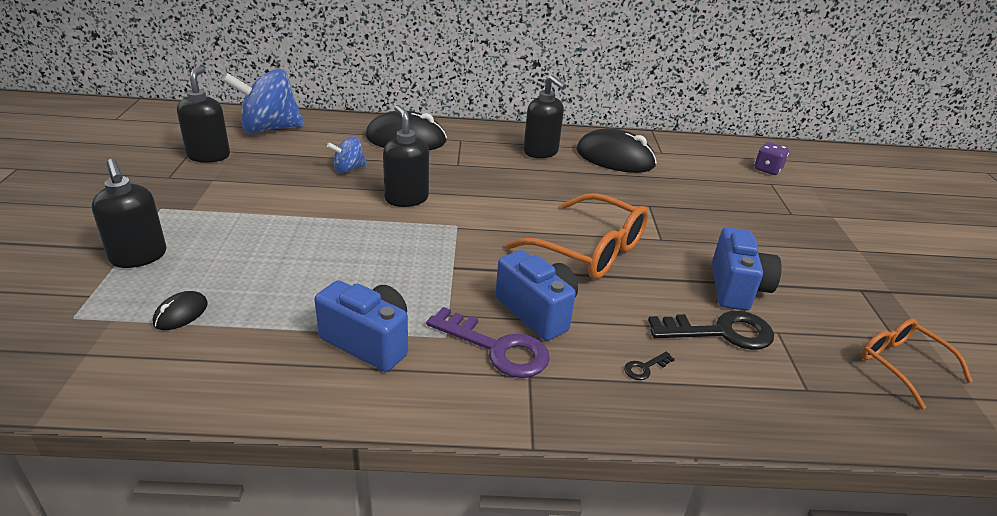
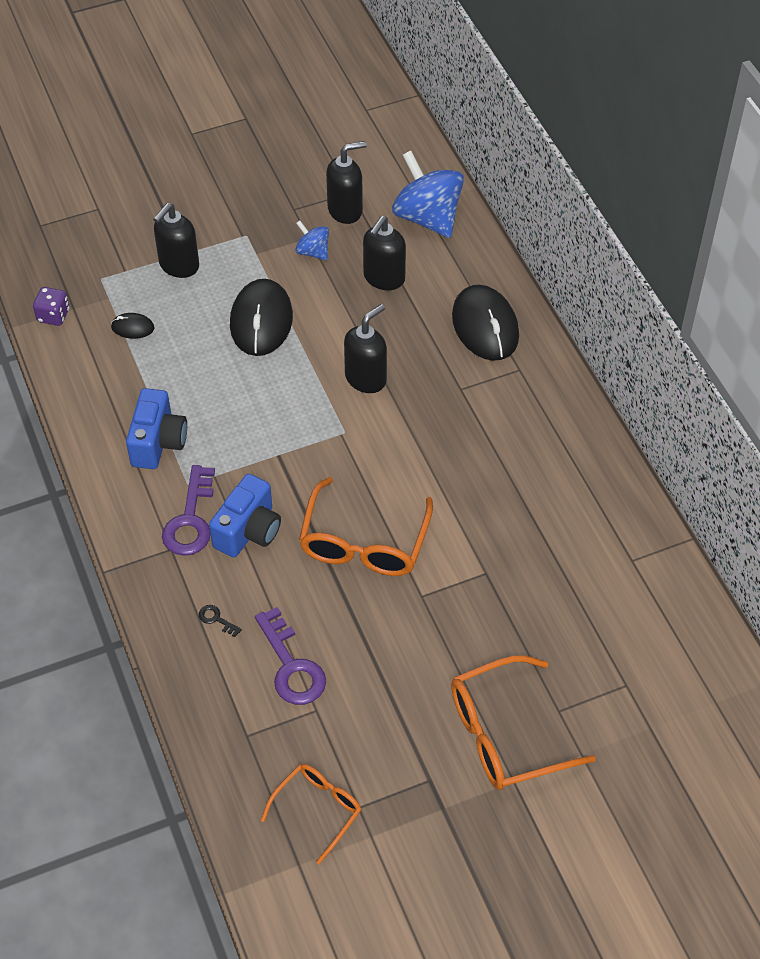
camera: 70 degrees right, 20 degrees up
blue spinning top [327,137,367,173] -> blue spinning top moved to [295,220,329,260]
black soap dispenser [524,75,566,158] -> black soap dispenser moved to [363,216,406,290]
black mouse [576,128,657,173] -> black mouse moved to [230,279,293,356]
black key [648,311,774,350] -> purple key [255,607,326,705]
blue camera [712,227,782,311] -> none
purple dice [754,142,789,175] -> purple dice moved to [33,287,69,326]
none -> orange glasses [451,655,596,790]

